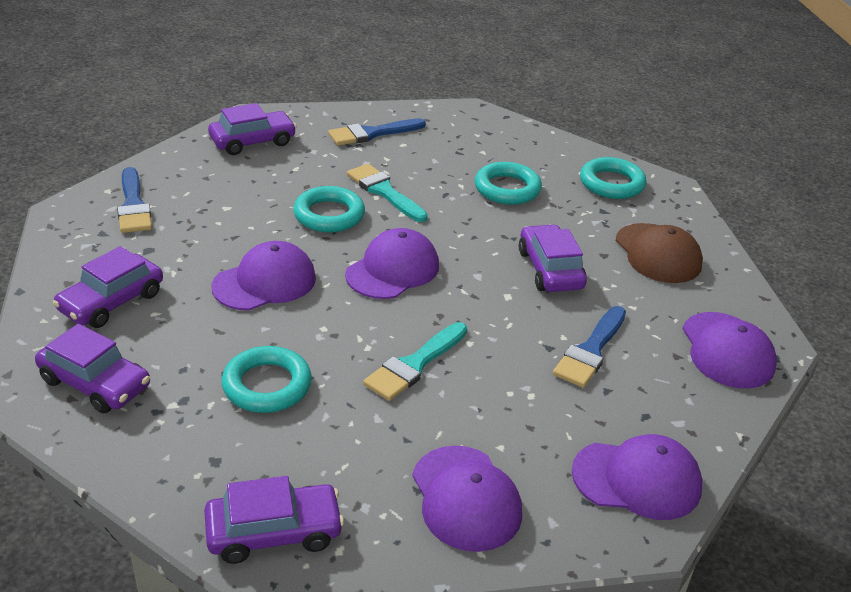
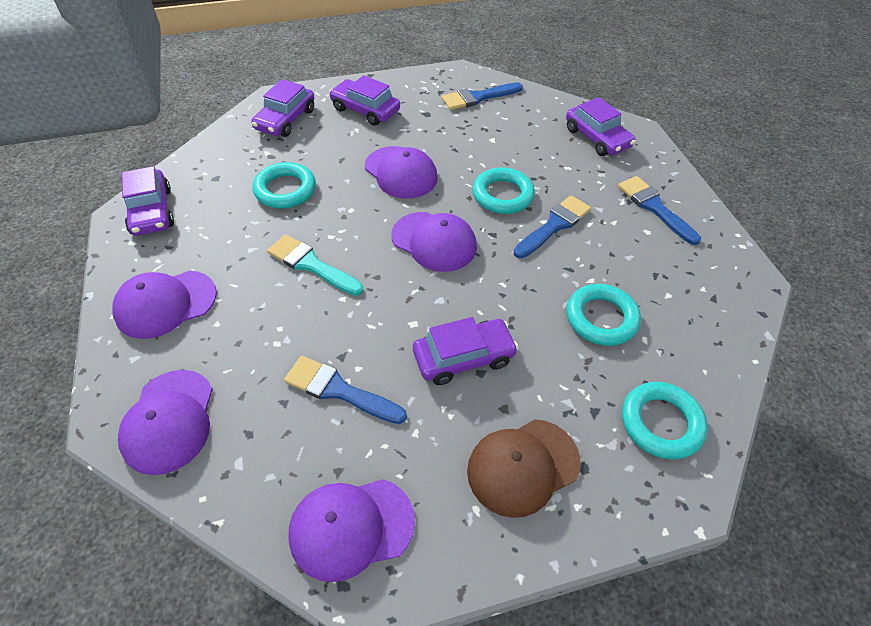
camera: 85 degrees right, 15 degrees up
turquoise brush [347,164,428,222] -> blue brush [514,195,591,258]

